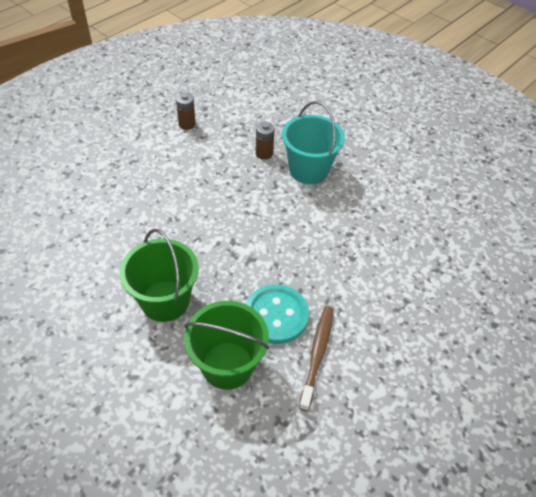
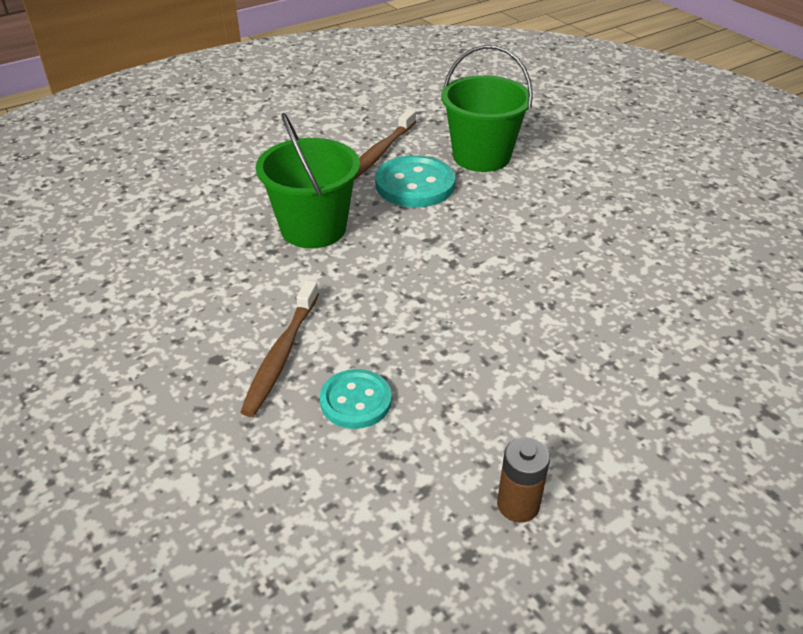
camera: 165 degrees left, 10 degrees down
green bucket [120,229,199,322] -> green bucket moved to [256,113,360,248]
brown battery [255,122,275,160] -> turquoise button [320,369,392,429]
turquoise bucket [282,101,345,184] -> brown toothbrush [241,280,319,417]

